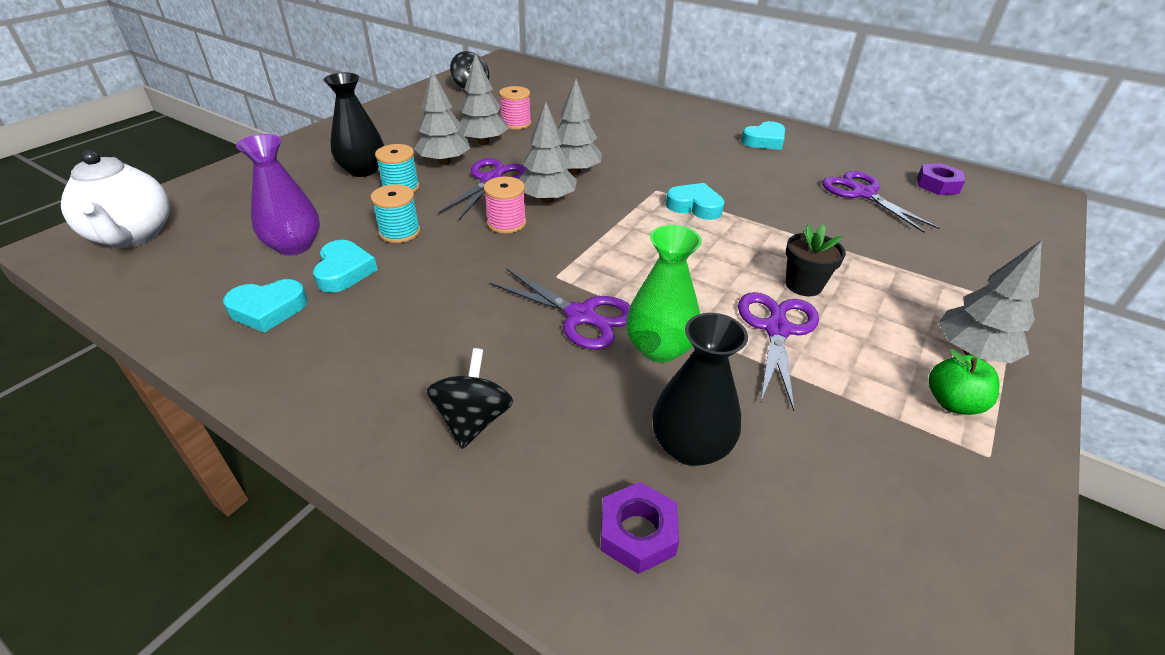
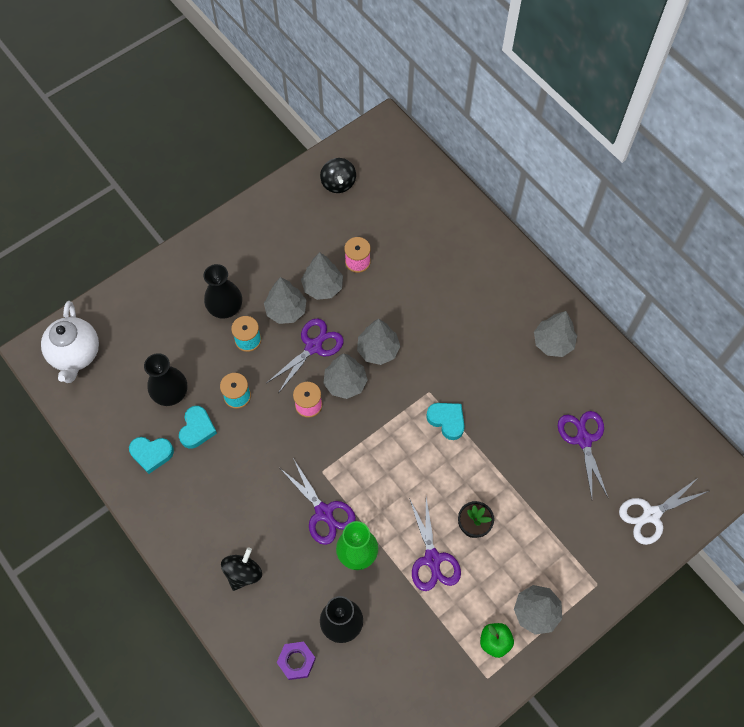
camera: 20 degrees right, 25 degrees up
purple vase [236,134,320,255] -> black vase [144,353,187,406]
purple scissors [738,292,819,411] -> purple scissors turned 135 degrees clockwise [409,497,461,591]
turquoise heart [741,121,785,150] -> grey tree [534,311,577,357]
purple nut [917,163,965,195] -> none
none -> white scissors [619,477,709,545]

